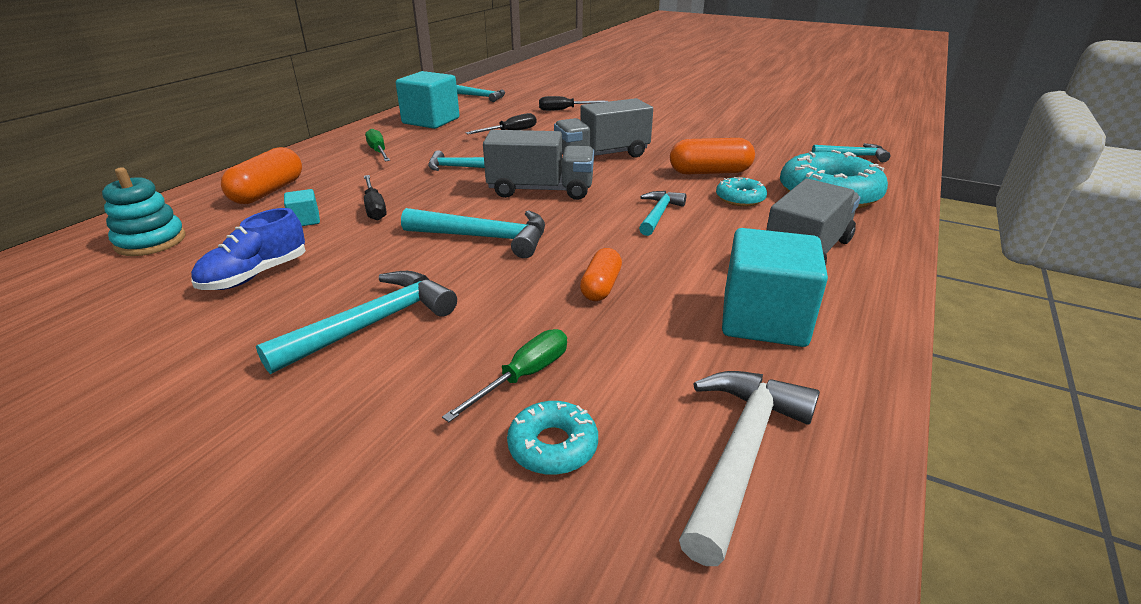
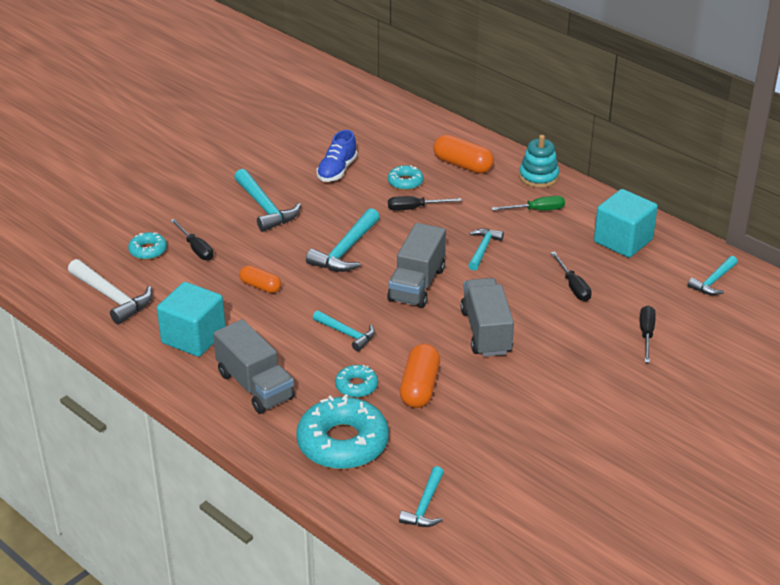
camera: 105 degrees right, 5 degrees up
turquoise stacking toy [102,168,186,256] -> turquoise stacking toy moved to [519,135,559,188]
blue shoe [191,208,306,290] -> blue shoe turned 120 degrees counterclockwise [317,130,357,182]
turquoise cube [284,189,320,226] -> turquoise donut [388,165,423,190]
green screwdriver [442,329,567,422] -> black screwdriver [170,219,214,261]

